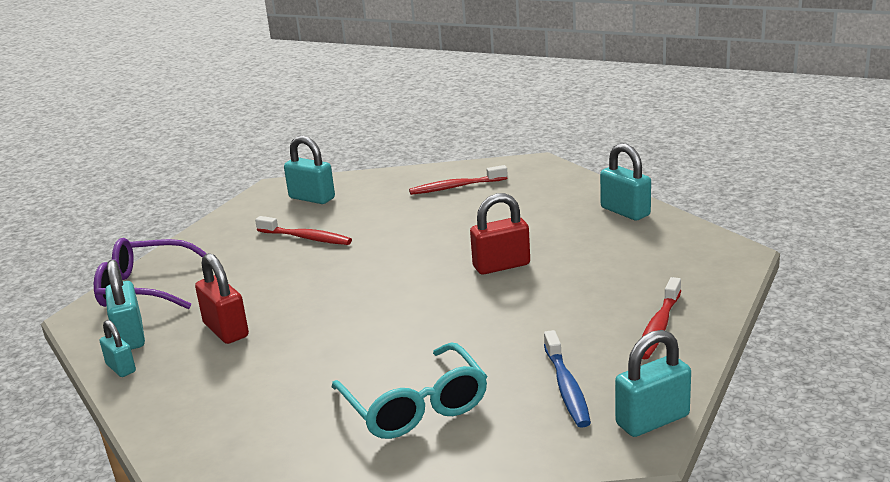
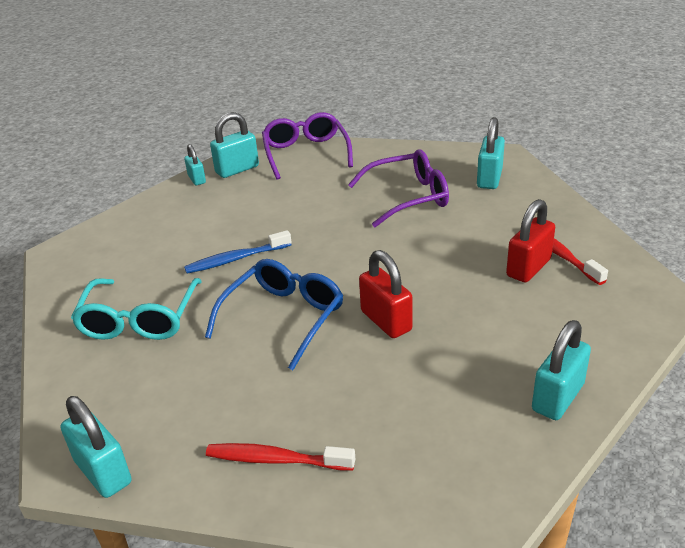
camera: 75 degrees right, 10 degrees up
turquoise padlock [100,320,136,377] -> turquoise padlock turned 60 degrees counterclockwise [184,144,206,185]
red padlock [195,253,249,344] -> red padlock moved to [506,199,555,283]
red toothbrush [255,216,352,245] -> purple glasses [348,149,449,227]
turquoise glasses [332,342,488,439] -> turquoise glasses turned 45 degrees counterclockwise [71,278,202,340]
blue toothbrush [544,330,591,428] -> blue toothbrush moved to [184,230,292,274]
none -> blue glasses [205,259,343,370]

